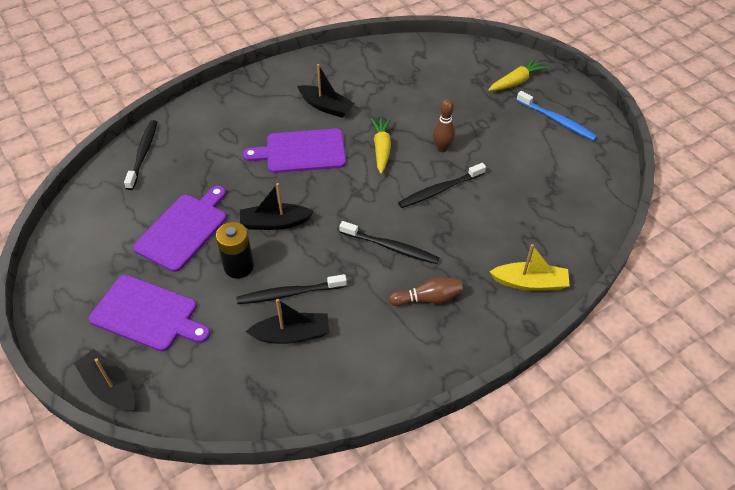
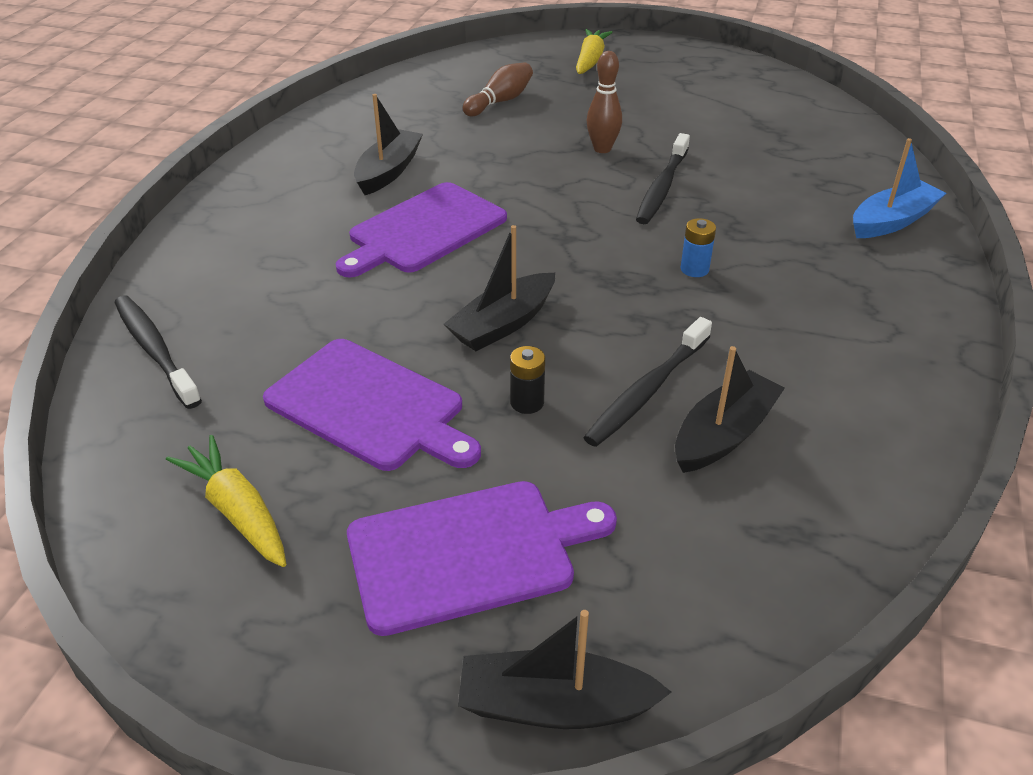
camera: 40 degrees left, 10 degrees down
purple cutting board [133,186,227,272] -> purple cutting board turned 135 degrees clockwise [263,339,481,471]
black battery [216,222,254,279] -> black battery [510,346,545,414], size x0.57
black boat [297,64,355,118] -> black boat turned 60 degrees counterclockwise [354,94,423,195]
black toothbrush [339,221,439,264] -> blue battery [680,218,716,277]
yellow carrot [371,118,391,174] -> yellow carrot moved to [166,435,286,567]
brown bowling pin [389,277,463,306] -> brown bowling pin moved to [463,62,533,116]
yellow boat [490,244,570,291] -> blue boat [853,138,946,238]
blue toothbrush [516,91,597,141] -> none

